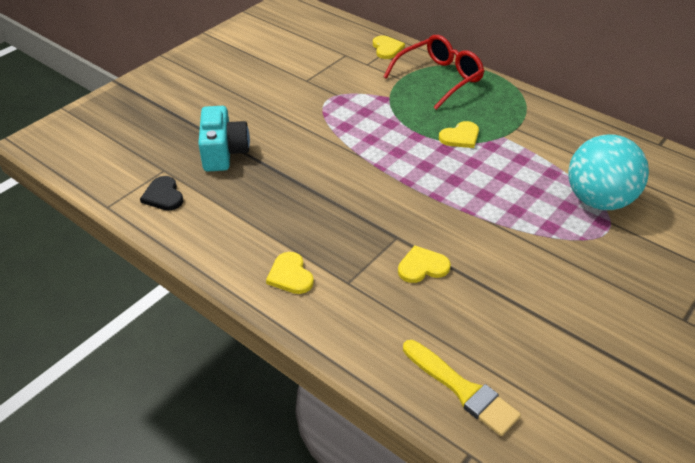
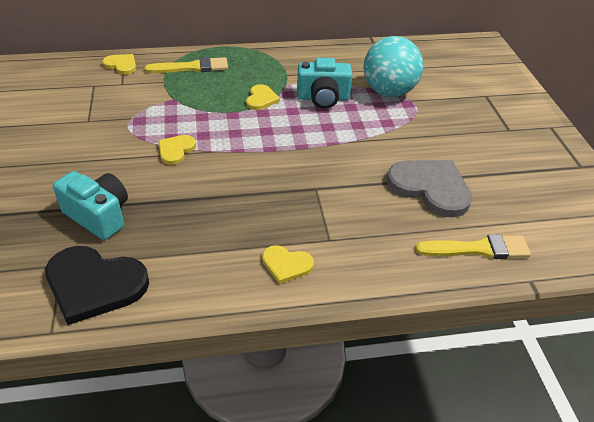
camera: 50 degrees left, 0 degrees up
black heart [140,176,183,211] -> black heart [45,246,149,325], size x1.90
red glasses [383,35,484,110] -> yellow brush [145,57,228,73]
yellow heart [398,245,451,283] -> yellow heart moved to [158,135,196,165]
none -> turquoise camera [297,58,352,109]
none -> grey heart [387,160,472,217]

